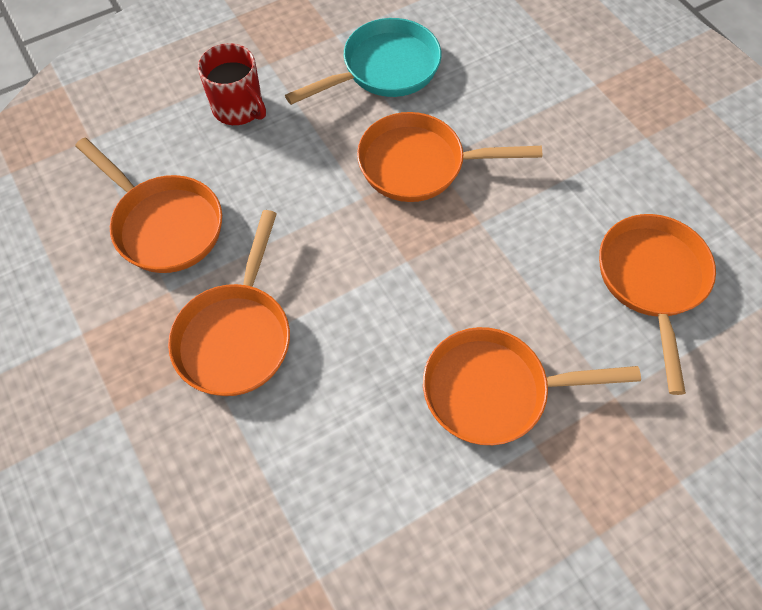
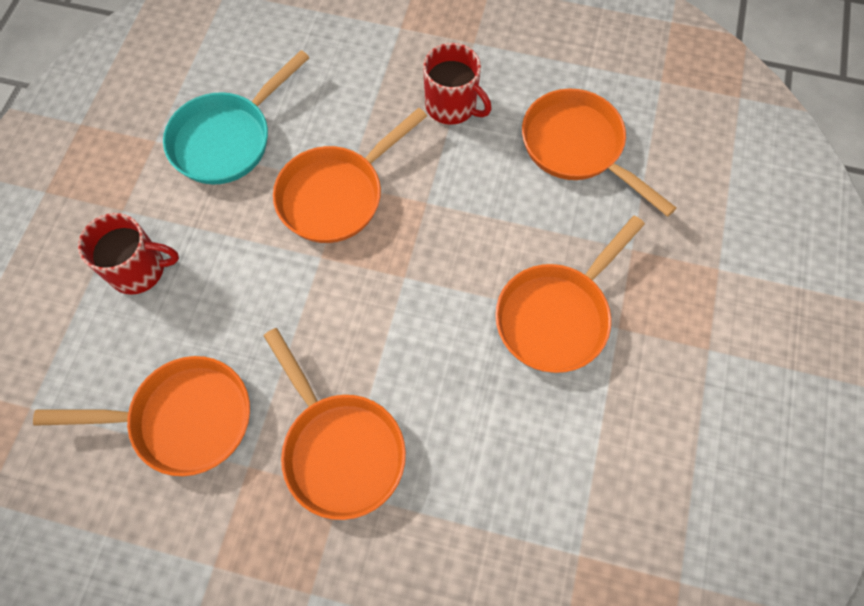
camera: 45 degrees left, 5 degrees up
turquoise pan [285,18,442,105] -> turquoise pan turned 150 degrees counterclockwise [163,50,310,185]
none -> red mug [423,43,491,125]

